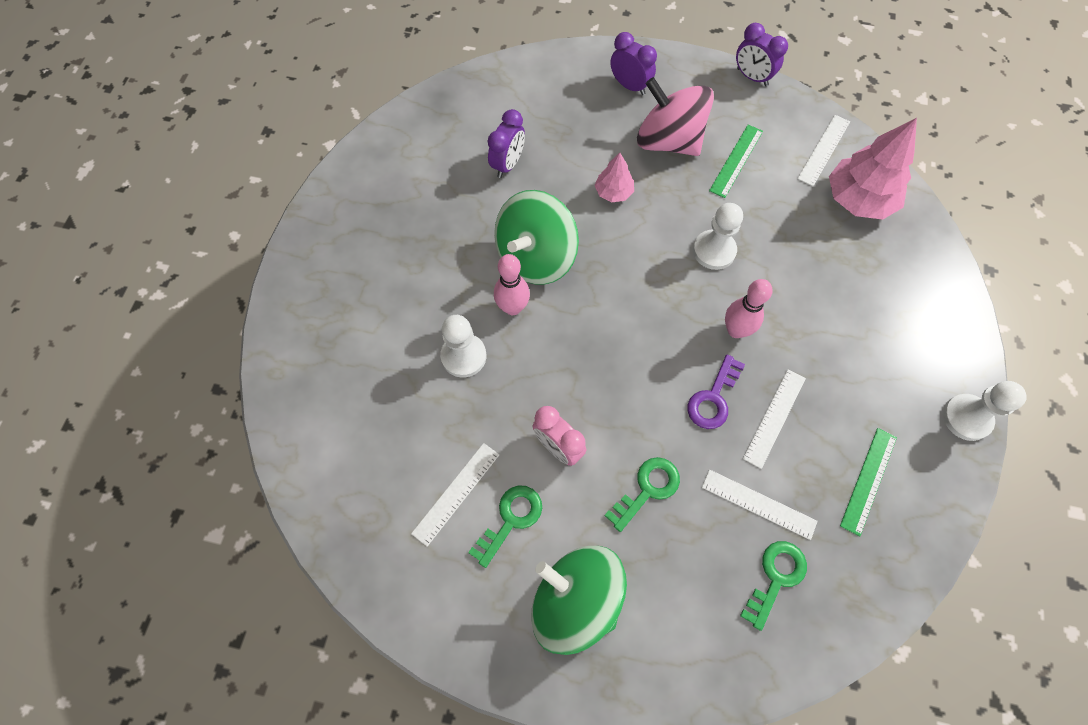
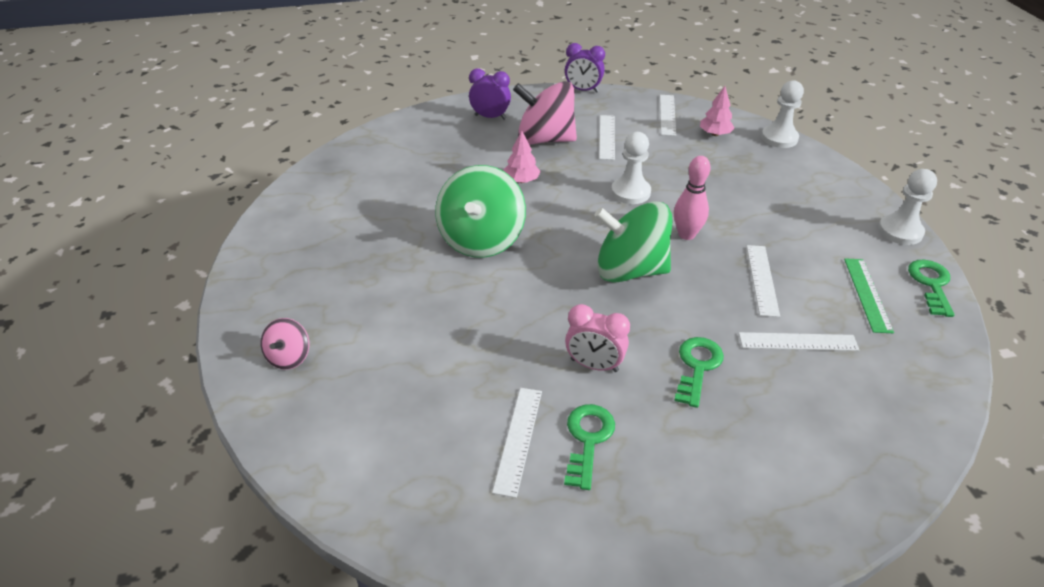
camera: 25 degrees left, 25 degrees down
white pawn [440,315,486,378] -> white pawn moved to [761,80,804,148]
purple clock [488,109,525,178] -> none
pink bowling pin [494,254,530,315] -> none
green spinning top [531,546,627,655] -> green spinning top moved to [594,201,673,283]
purple key [687,355,745,429] -> none
green ruler [709,125,763,198] -> white ruler [599,115,615,160]
green key [740,541,807,631] -> green key moved to [908,260,955,317]
pink tree [829,118,917,220] -> pink tree [700,86,735,136], size x0.53
none -> pink spinning top [261,318,309,370]

